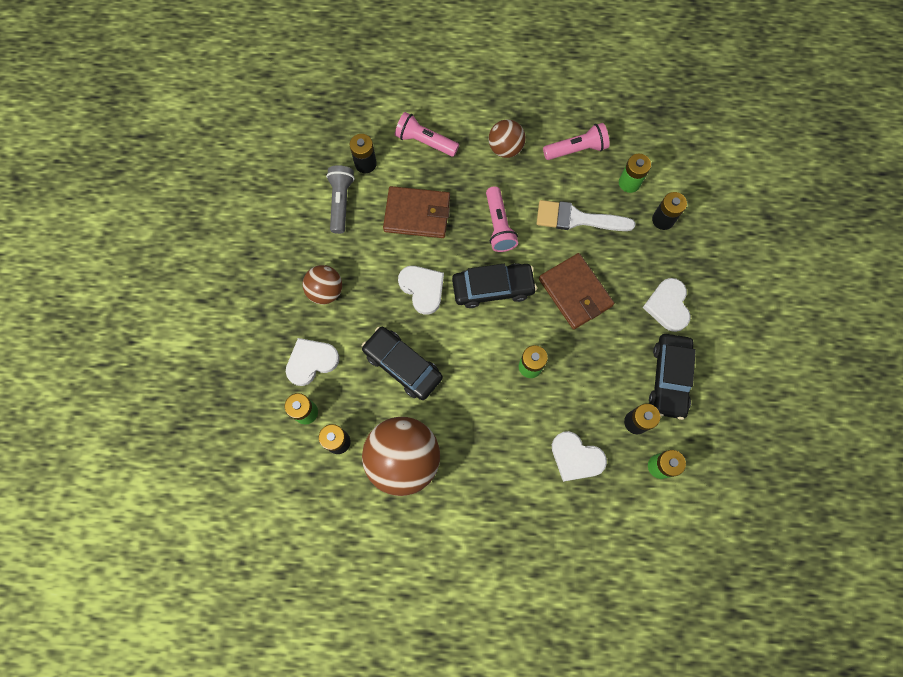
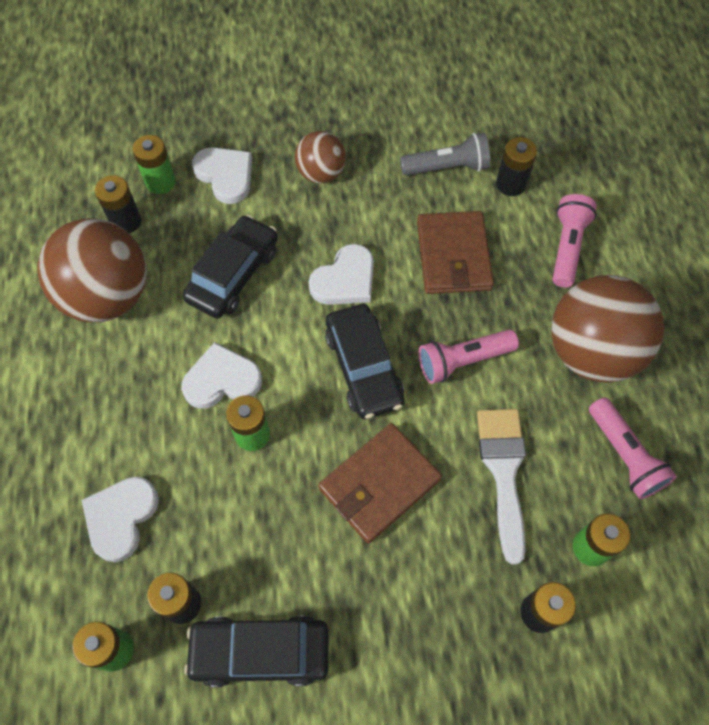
camera: 80 degrees right, 10 degrees down
brown ball [489,119,526,158] -> brown ball [551,275,664,383], size x1.82
white heart [642,278,691,332] -> white heart moved to [181,342,262,409]

